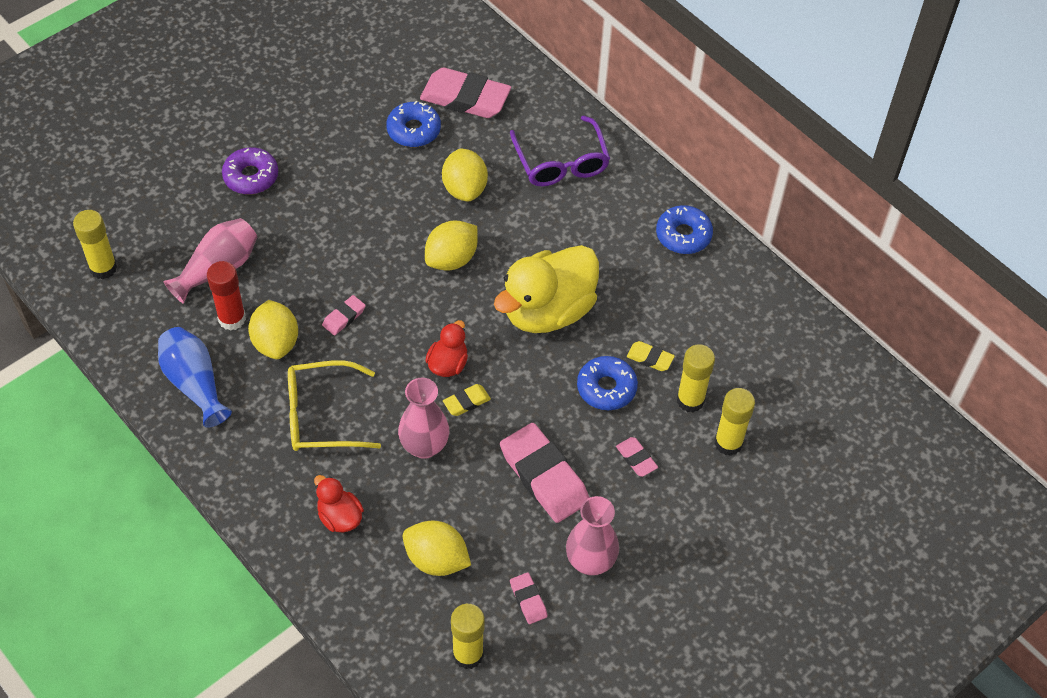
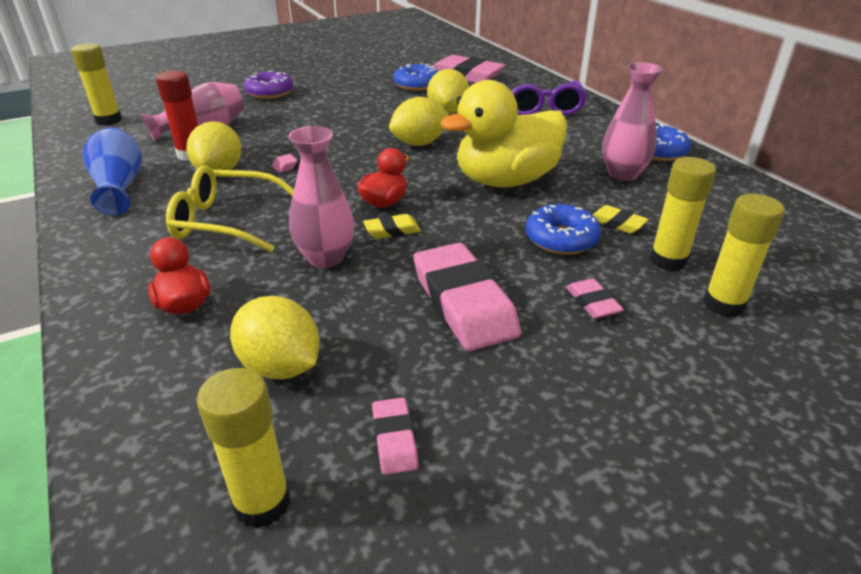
camera: 15 degrees right, 20 degrees down
pink vase [566,496,619,576] -> pink vase moved to [602,62,663,181]

